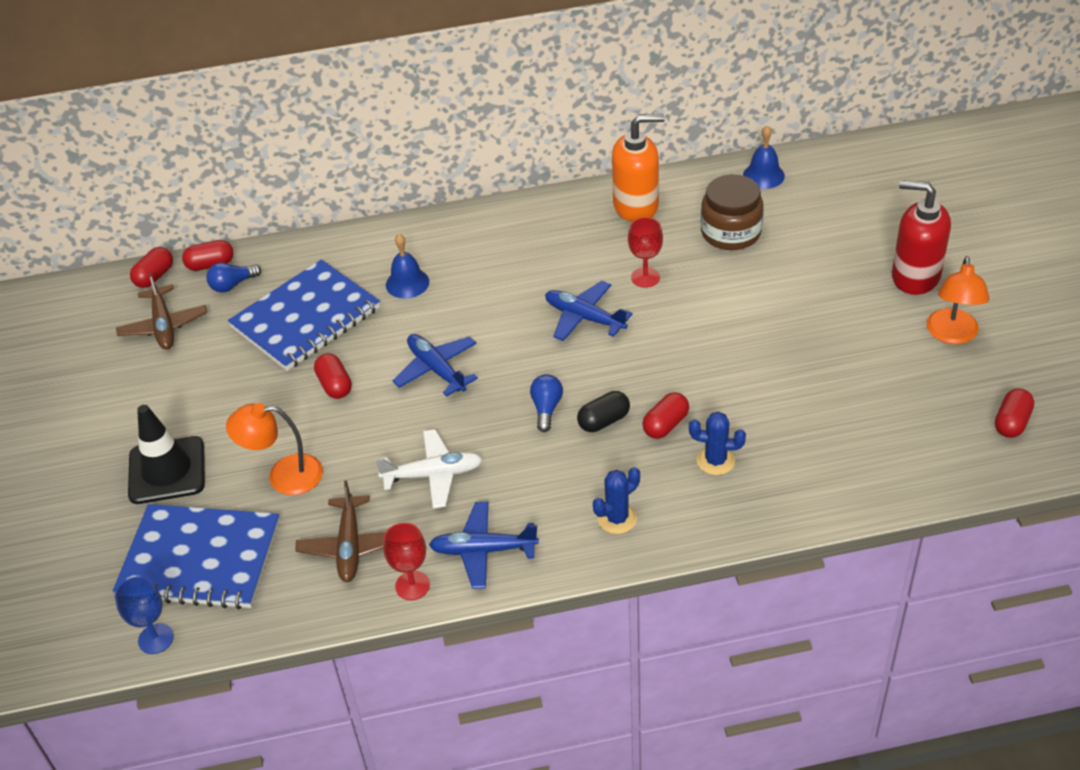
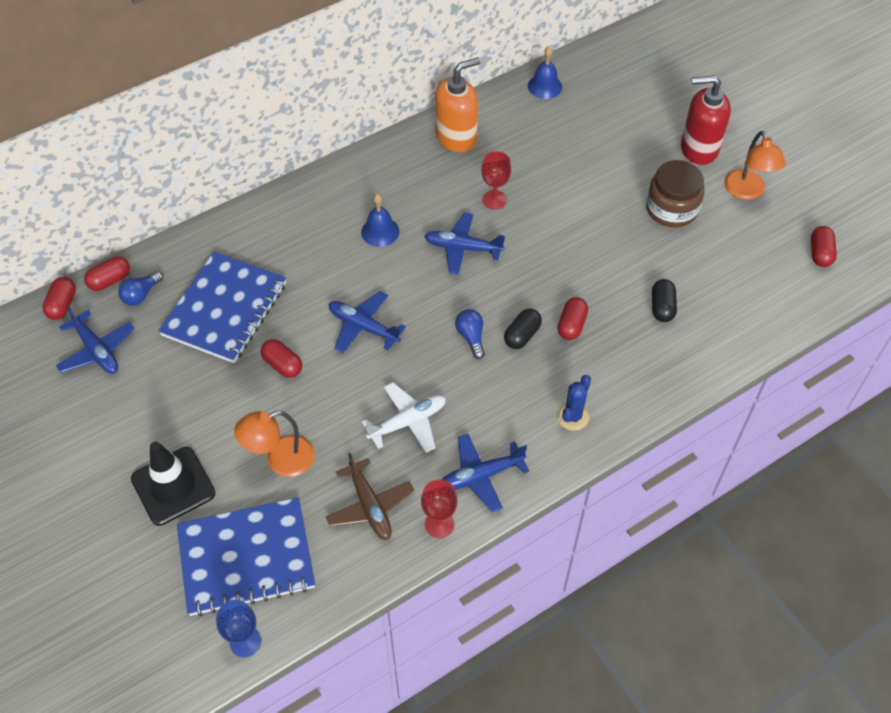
camera: 25 degrees left, 10 degrees up
brown plane [116,273,207,349] -> blue plane [55,306,135,374]
blue bell [386,234,429,298] -> blue bell moved to [361,194,399,247]
blue cactus [689,412,746,475] -> none
brown jar [701,174,764,250] -> brown jar moved to [646,160,705,227]
none -> black capsule [652,279,677,322]

